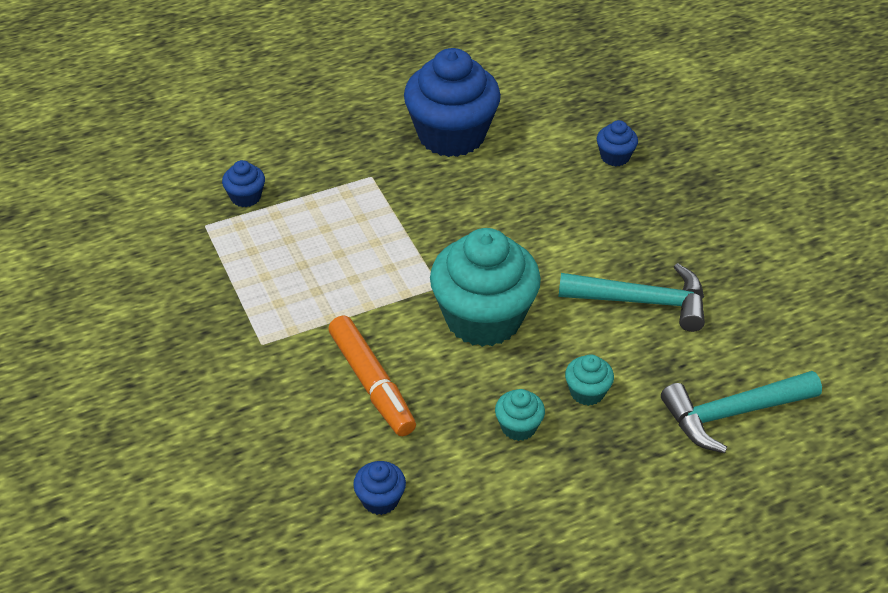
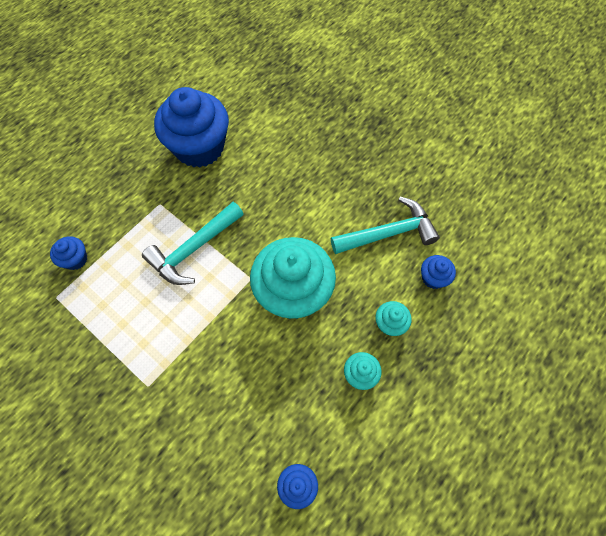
camera: 25 degrees left, 20 degrees up
orange marker [328,315,416,436] -> none
blue cupcake [597,120,638,166] -> blue cupcake moved to [421,255,456,289]
turquoise hammer [661,371,822,453] -> turquoise hammer moved to [142,202,244,285]

